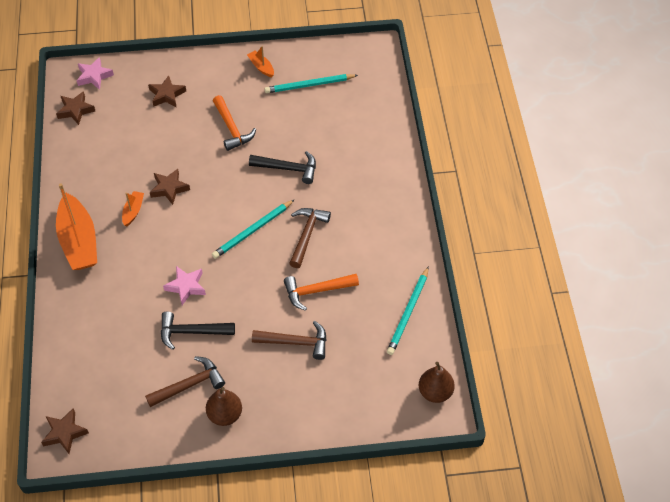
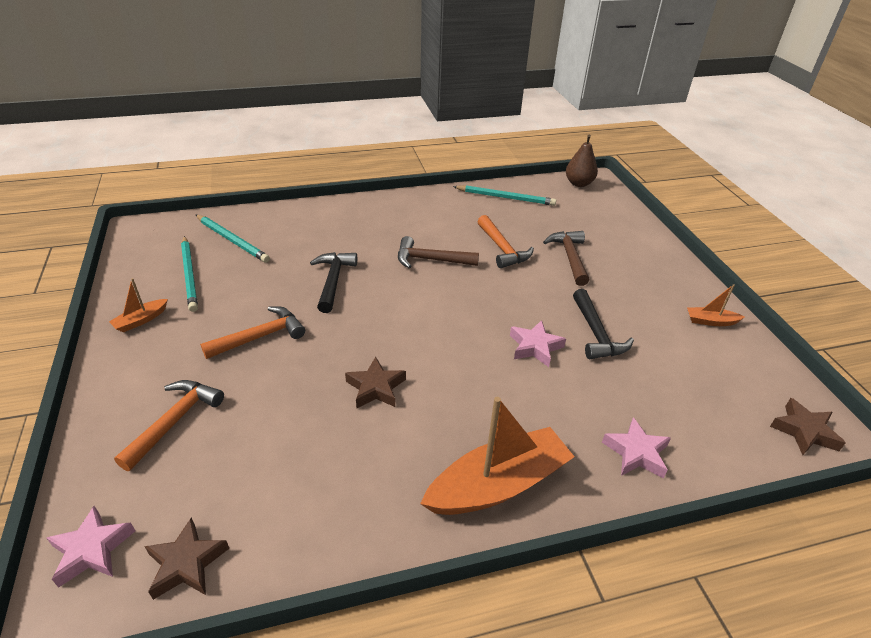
camera: 100 degrees left, 15 degrees down
orange boat [122,191,144,226] -> orange boat moved to [687,284,745,326]
brown hammer [145,356,225,407] -> none
brown star [148,75,186,108] -> orange hammer [114,380,224,471]
brown pear [206,387,242,426] -> none
turquoise pencil [212,199,295,259] -> turquoise pencil moved to [196,215,270,263]
none -> pink star [602,417,671,478]

